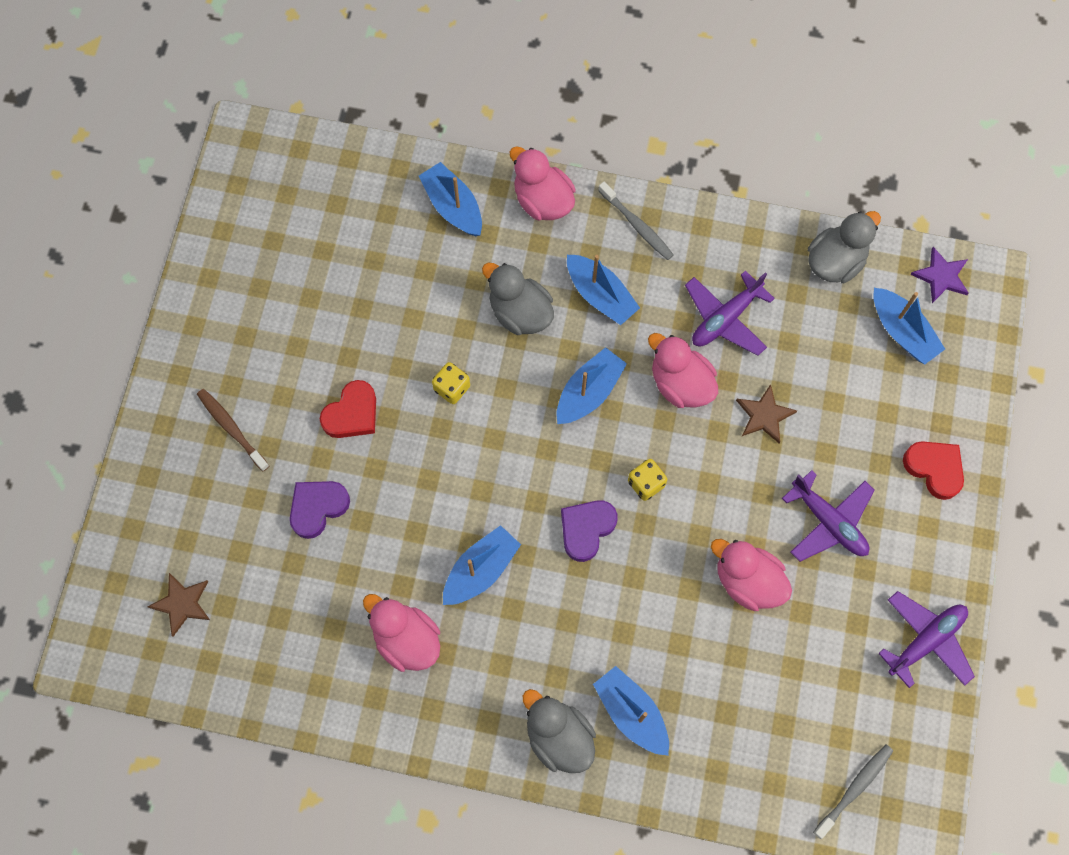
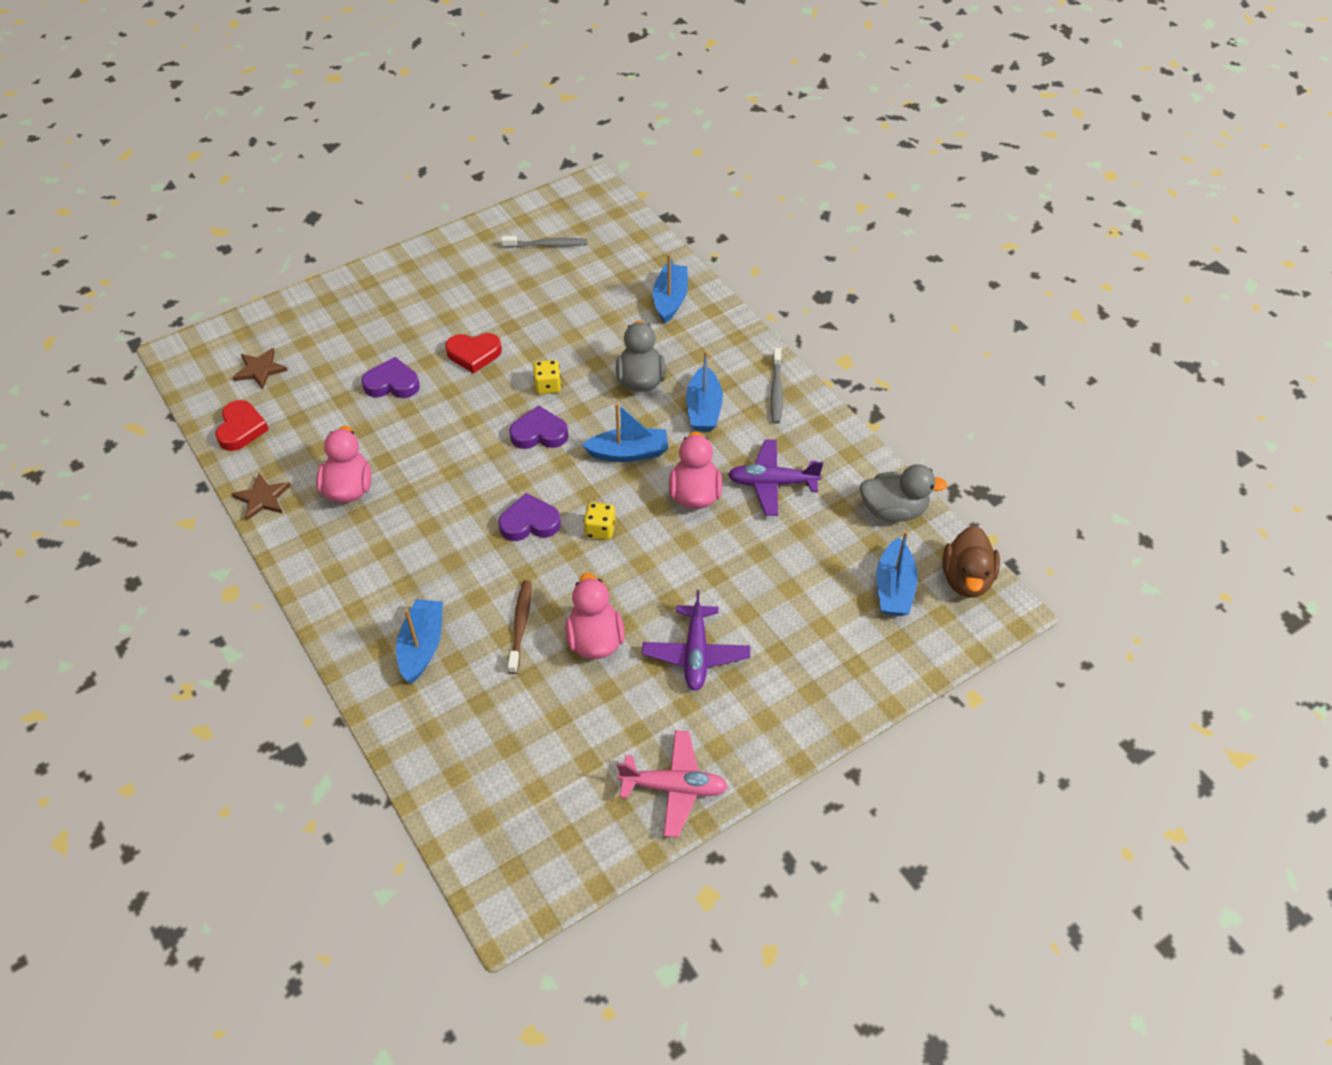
camera: 45 degrees right, 20 degrees down
brown toothbrush [197,389,269,472] -> brown toothbrush moved to [508,580,531,674]
blue boat [443,525,521,605] -> none
pink duck [510,146,576,220] -> none
grey duck [523,689,596,773] -> none
brown star [736,384,797,444] -> brown star moved to [232,473,291,521]
grey toothbrush [813,745,893,839] -> grey toothbrush moved to [501,236,587,248]
purple plane [878,591,975,688] -> pink plane [617,730,728,838]
red heart [903,441,964,500] -> red heart moved to [216,400,269,451]
purple star [910,247,969,303] -> brown duck [942,526,1000,598]
none -> purple heart [509,406,568,449]

